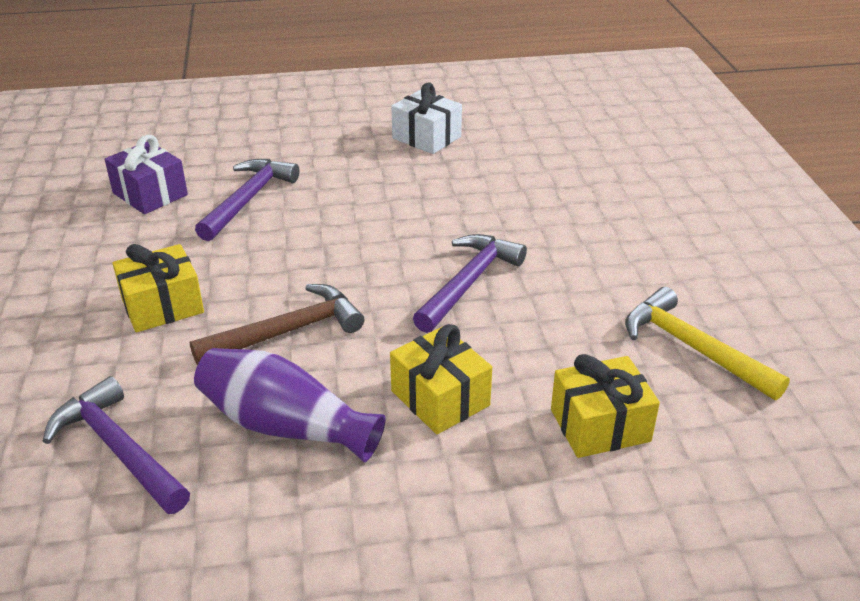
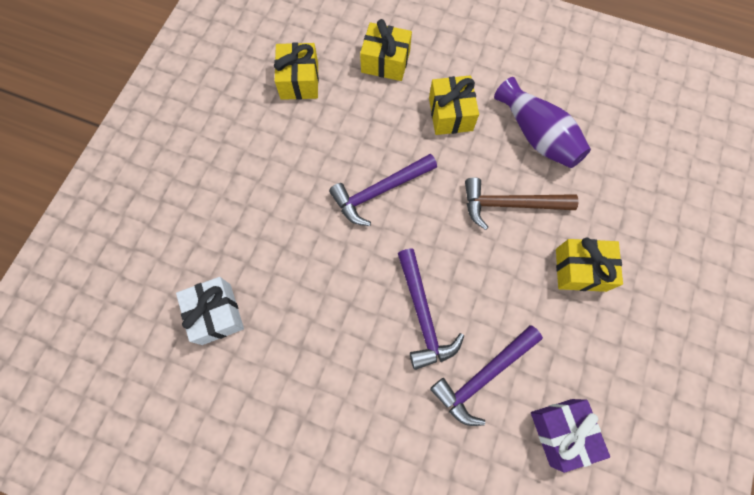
camera: 150 degrees left, 35 degrees up
purple hammer [43,376,190,514] -> purple hammer moved to [398,248,464,370]
white gift [391,82,462,154] -> white gift moved to [176,277,244,345]
yellow hammer [625,287,790,400] -> yellow gift [274,43,319,100]

